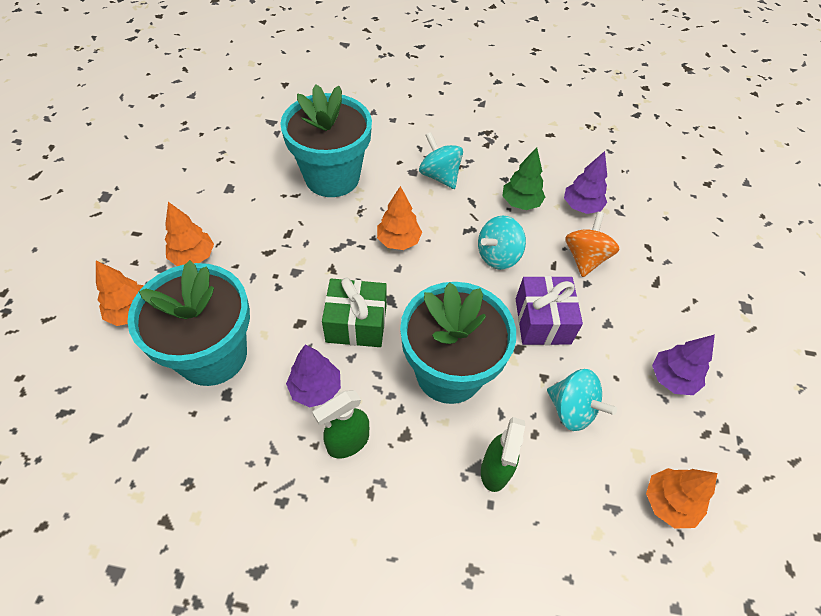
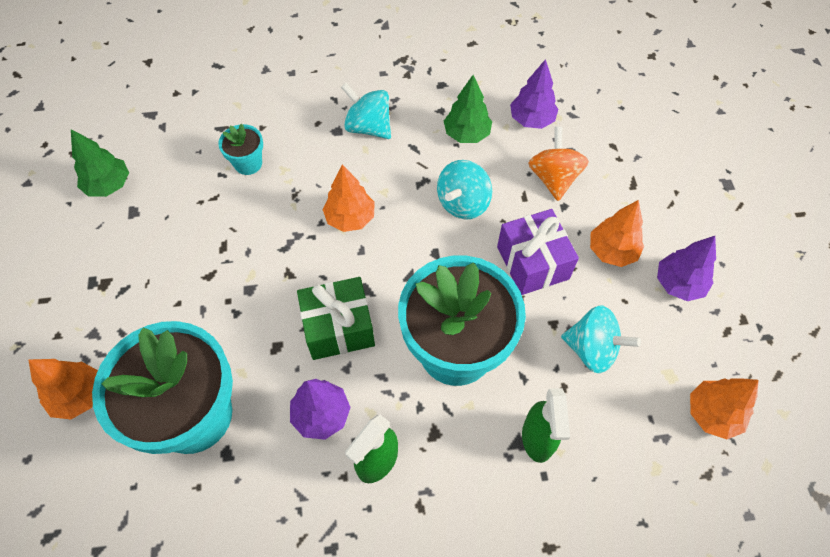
camera: 15 degrees left, 5 degrees up
orange tree [165,202,214,266] -> orange tree moved to [590,200,644,267]
turquoise flower pot [280,84,372,197] -> turquoise flower pot [218,124,263,175], size x0.43
none -> green tree [71,129,129,197]

